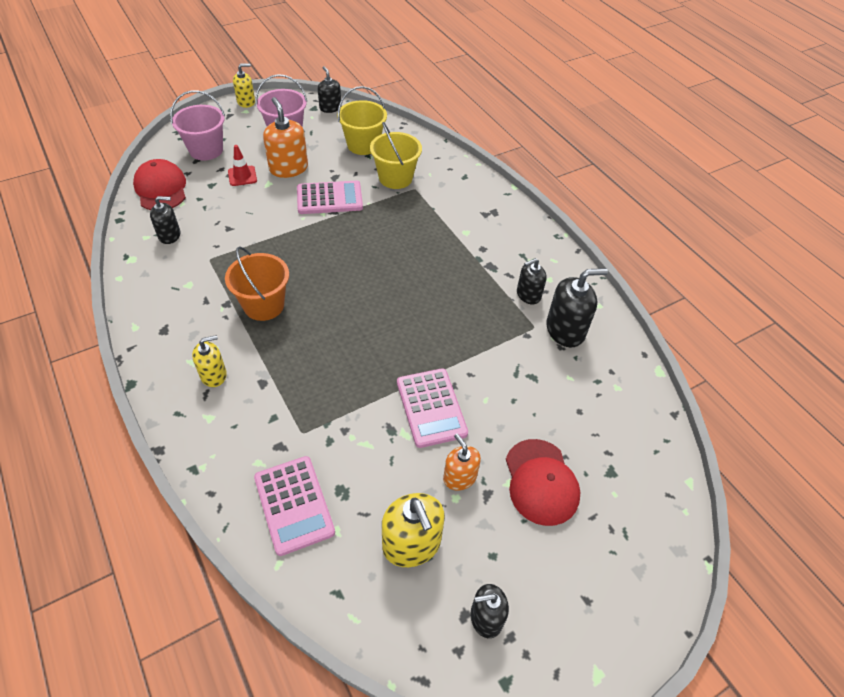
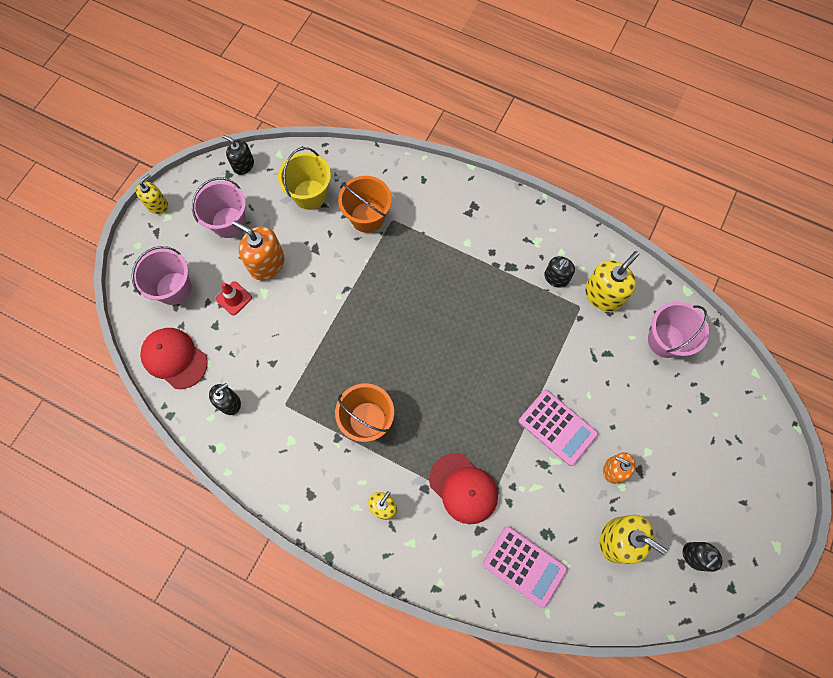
camera: 30 degrees left, 20 degrees up
pink calculator [297,181,363,214] -> none
yellow bucket [370,122,422,189] -> orange bucket [338,176,392,233]
red cap [506,439,580,526] -> red cap moved to [429,453,498,524]
black soap dispenser [546,268,608,347] -> yellow soap dispenser [585,251,639,312]
none -> pink bucket [648,302,709,358]

